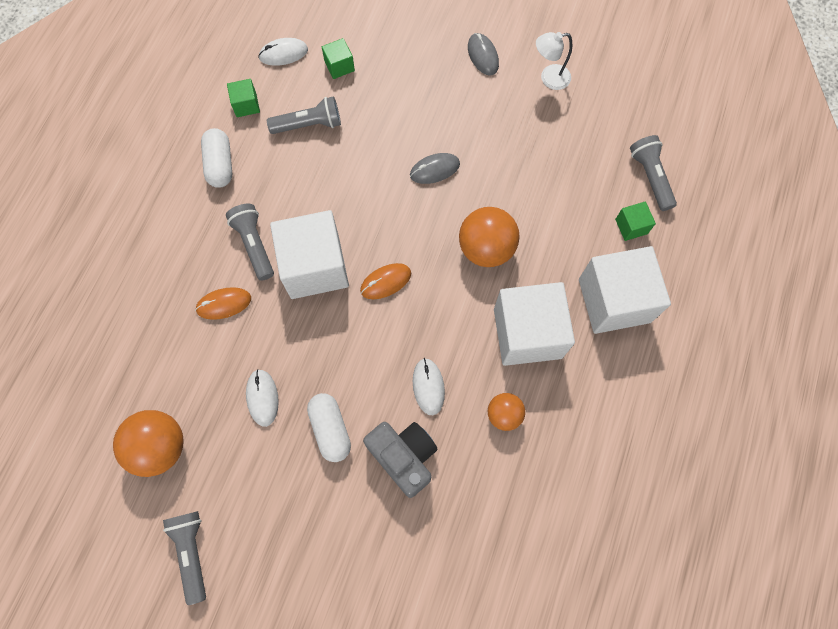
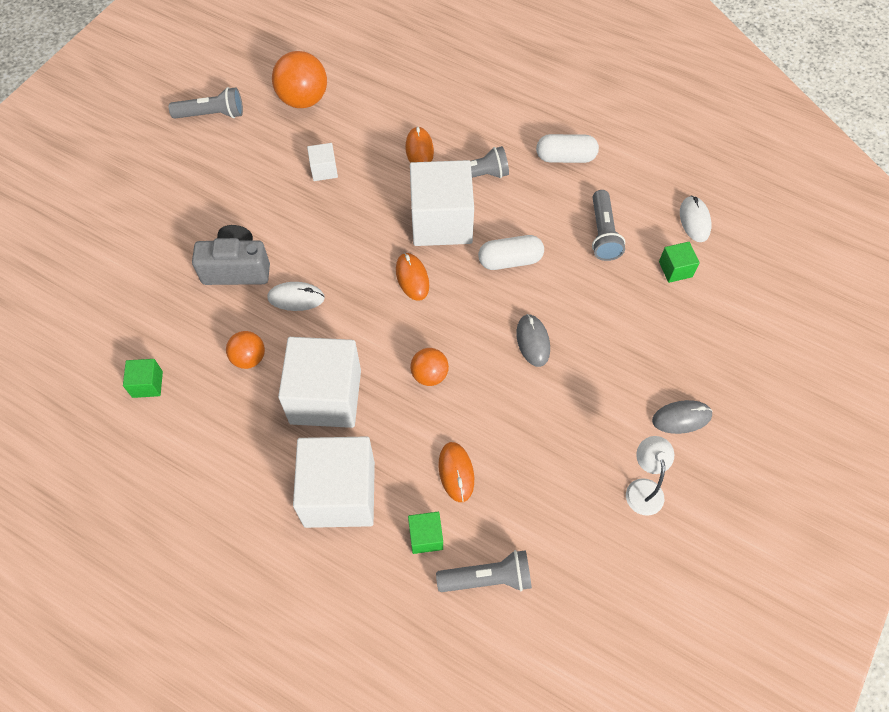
camera: 100 degrees right, 10 degrees down
green cube [227,79,260,117] -> green cube moved to [123,359,163,398]
white mouse [246,369,279,427] -> white cube [307,143,338,181]
white capsule [307,393,351,462] -> white capsule moved to [478,235,544,270]
grey camera [363,422,438,498] -> grey camera turned 150 degrees counterclockwise [192,225,270,285]
orange ball [459,207,520,267] -> orange ball [410,348,449,386], size x0.59
none -> orange mouse [439,442,474,502]

